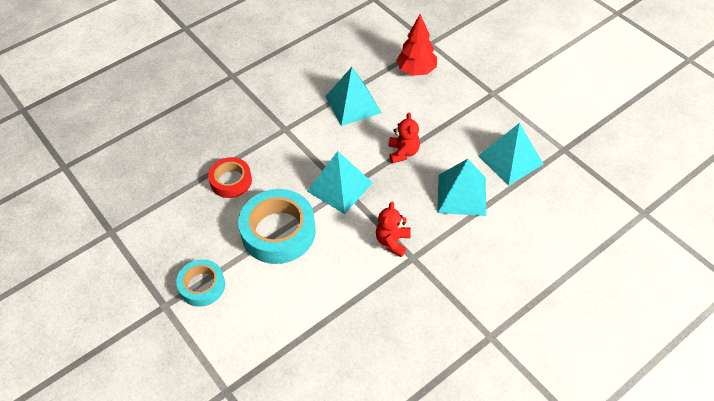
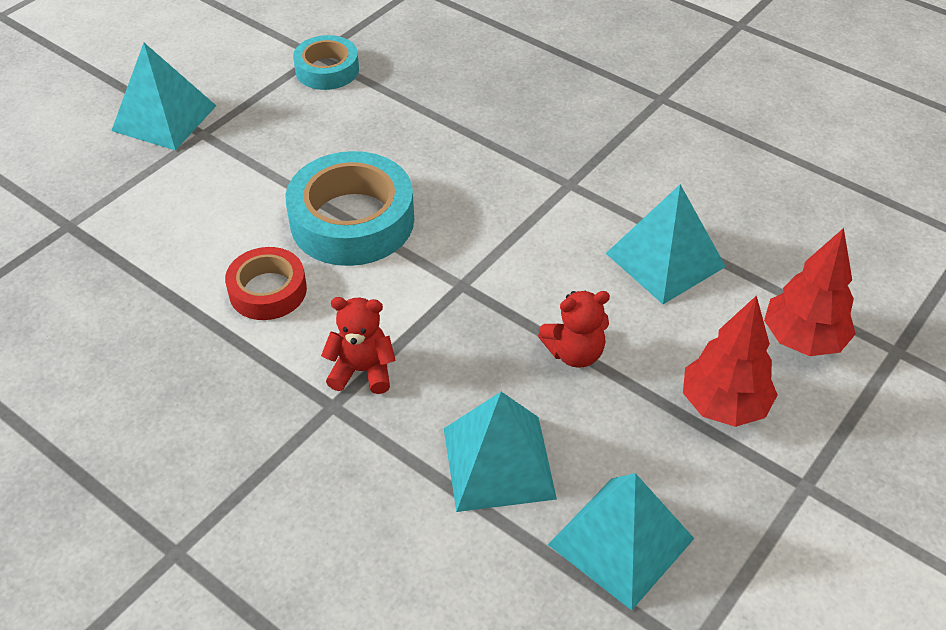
camera: 75 degrees right, 5 degrees down
turquoise tape [176,259,225,307] -> turquoise tape moved to [293,35,359,90]
red tape [208,157,252,198] -> red tape moved to [225,247,307,320]
turquoise pyramid [307,151,373,214] -> turquoise pyramid moved to [111,43,216,151]
none -> red tree [683,295,778,427]

